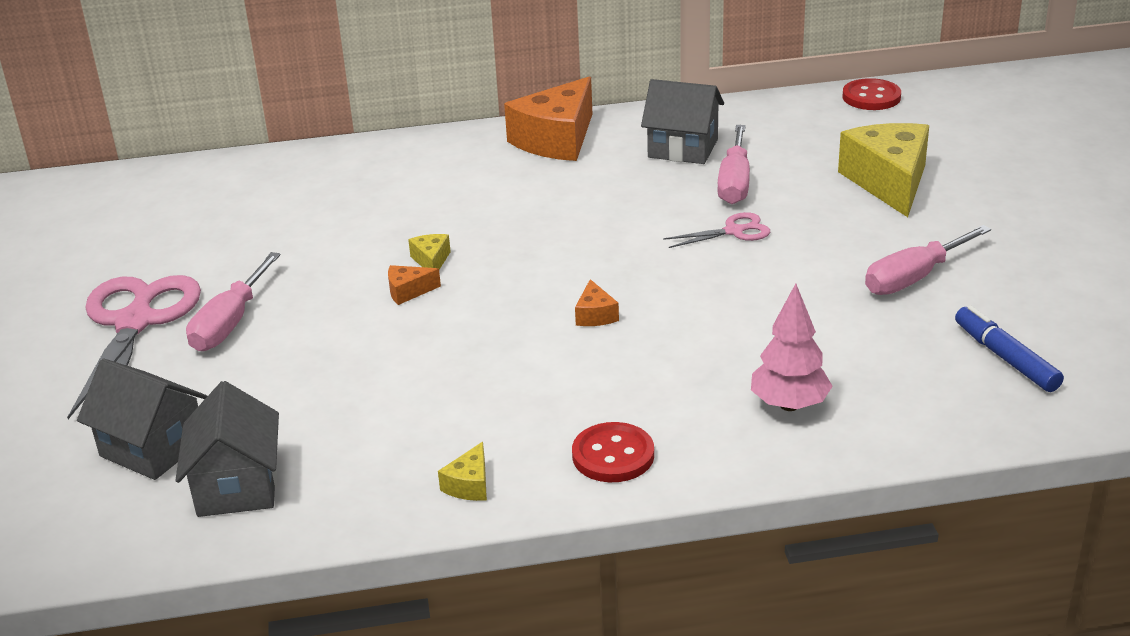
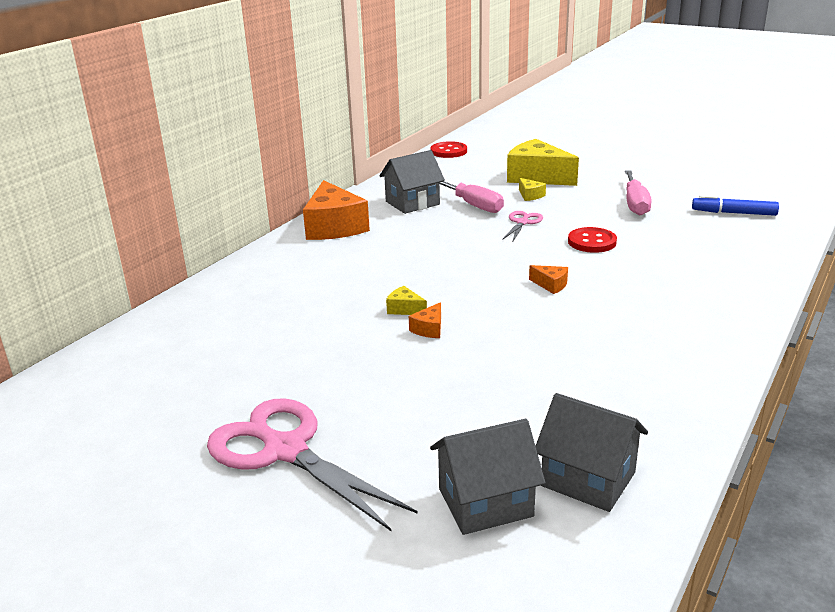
camera: 50 degrees left, 5 degrees down
pink screwdriver [186,252,281,351] -> none
yellow cheese [438,442,487,501] -> yellow cheese moved to [519,178,546,201]
red button [572,422,654,482] -> red button moved to [568,227,617,253]
pink tree [751,284,833,411] -> none

